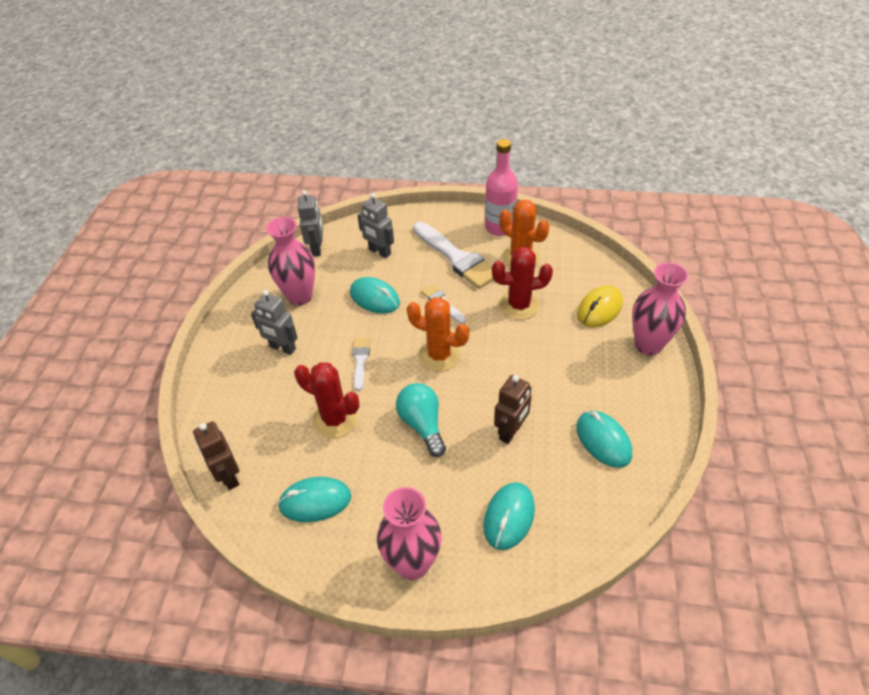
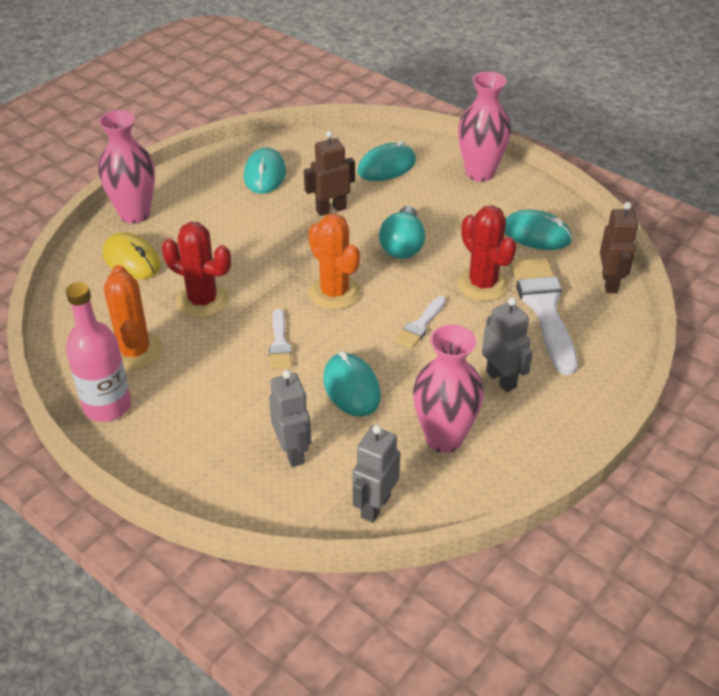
camera: 150 degrees left, 5 degrees down
white brush [413,222,494,289] -> white brush moved to [510,258,578,375]
yellow mouse [577,285,623,328] -> yellow mouse turned 60 degrees clockwise [103,232,161,279]

